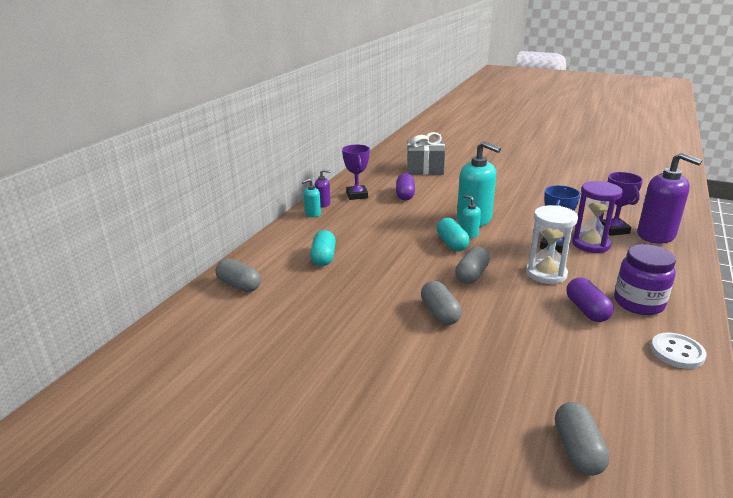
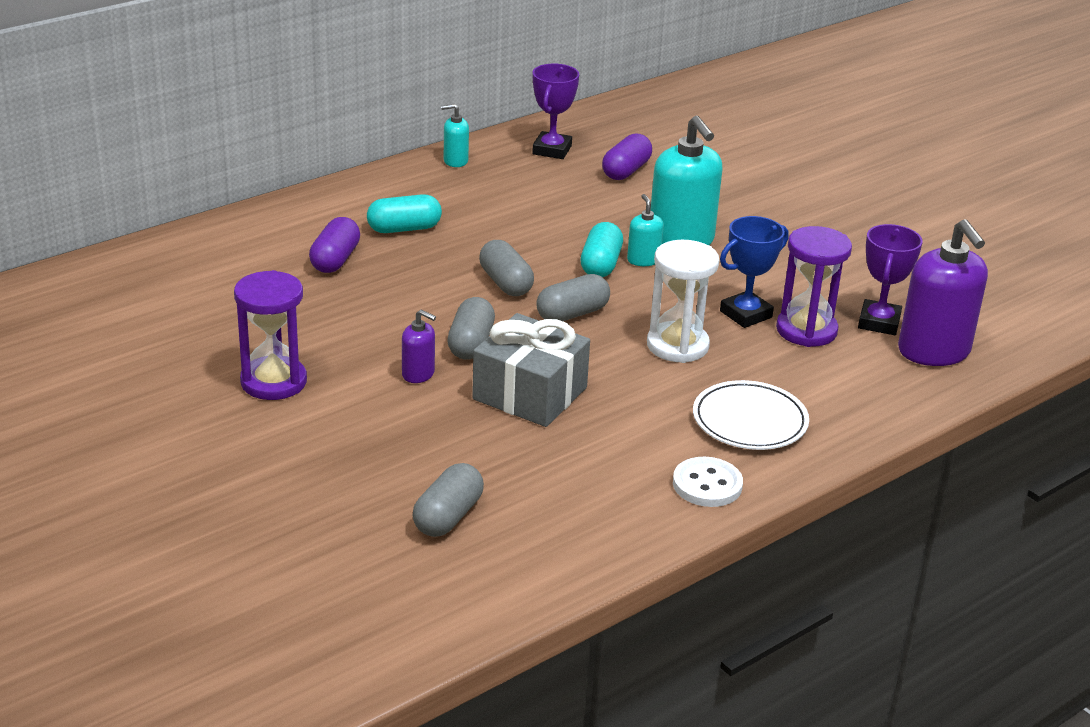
camera: 25 degrees right, 5 degrees up
grey capsule [215,258,261,292] -> grey capsule moved to [479,240,534,296]
turquoise capsule [310,230,336,266] -> turquoise capsule turned 45 degrees clockwise [367,194,442,233]
purple soap dispenser [315,169,331,207] -> purple soap dispenser moved to [402,309,436,383]
grey gift [407,132,445,175] -> grey gift moved to [472,313,590,427]
purple capsule [567,277,614,322] -> purple capsule moved to [309,217,360,273]
purple jar [614,244,676,315] -> white plate [693,380,809,450]
none -> purple hourglass [234,270,307,400]

